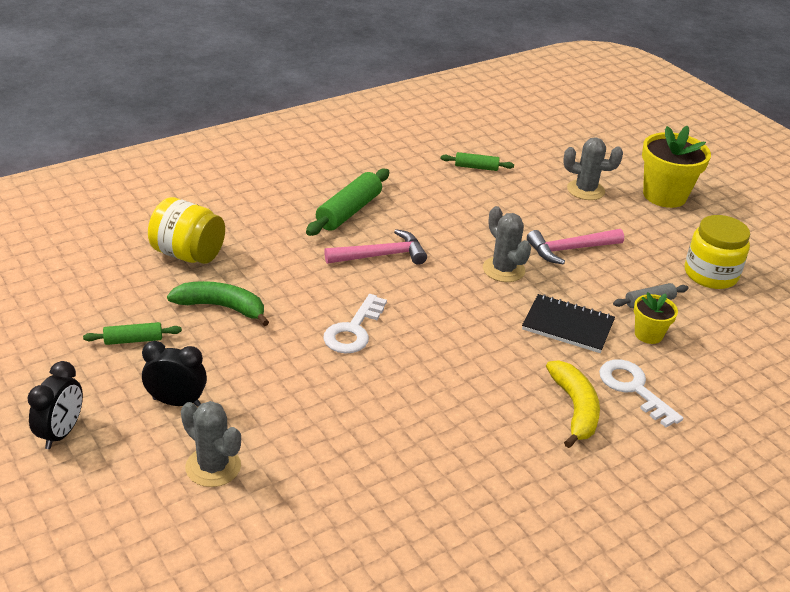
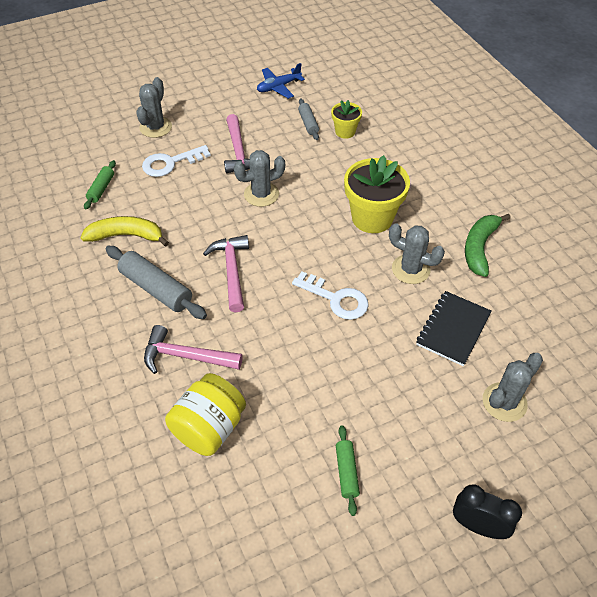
camera: 80 degrees left, 15 degrees up
black clock [142,341,207,407] -> none
green banana [167,281,269,326] -> green banana moved to [465,214,510,277]
green rolling pin [306,168,389,236] -> grey rolling pin [106,246,207,319]
black notebook [522,294,615,353] -> black notebook moved to [416,291,492,366]
yellow banana [546,360,600,448] -> yellow banana moved to [80,216,169,246]
white key [599,359,683,427] -> white key moved to [142,145,211,177]
yellow flower pot [642,126,711,208] -> yellow flower pot moved to [344,155,410,233]
yellow jar [685,215,750,289] -> blue plane [257,63,305,99]
none -> pink hammer [144,325,243,374]
none -> grey cactus [389,223,445,284]

